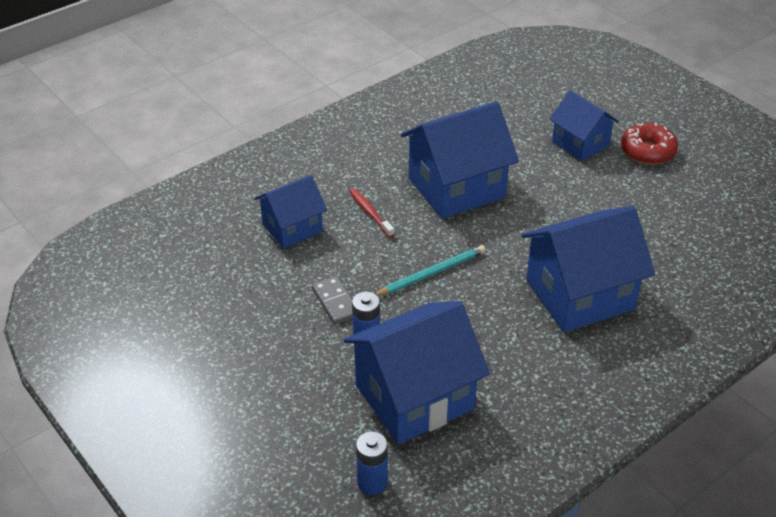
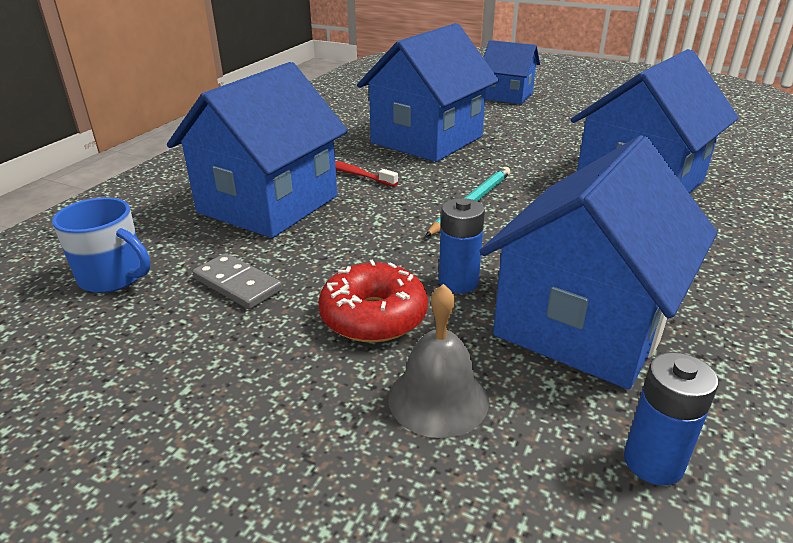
camera: 25 degrees left, 10 degrees down
blue house [255,175,327,248] -> blue house [167,62,348,238], size x1.68
grey domino [312,276,353,325] -> grey domino moved to [192,253,282,309]
red donut [621,122,678,165] -> red donut moved to [318,260,428,343]
none -> blue mug [52,197,150,293]
none -> grey bell [388,284,489,438]

